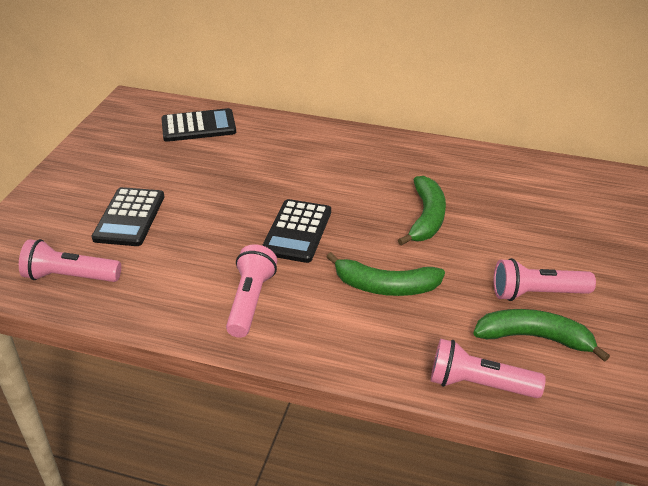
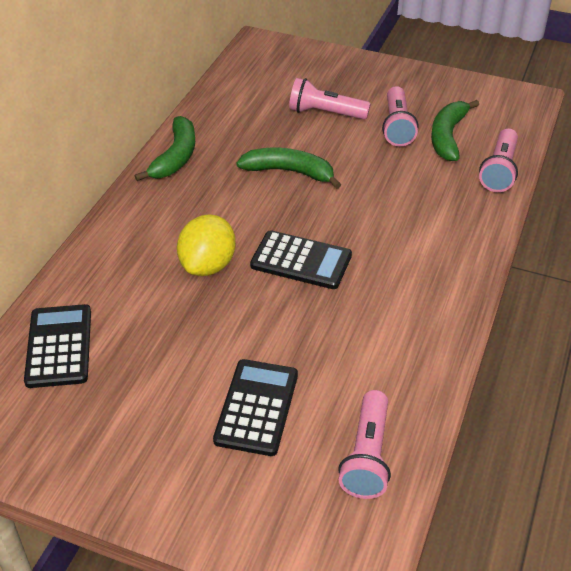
camera: 85 degrees left, 5 degrees up
black calculator [91,187,165,246] -> black calculator turned 90 degrees counterclockwise [213,359,298,456]
pink flashlight [226,244,277,338] -> pink flashlight moved to [289,78,371,120]
green banana [327,252,445,296] -> green banana moved to [135,116,195,181]
none -> yellow lemon [177,214,236,276]

